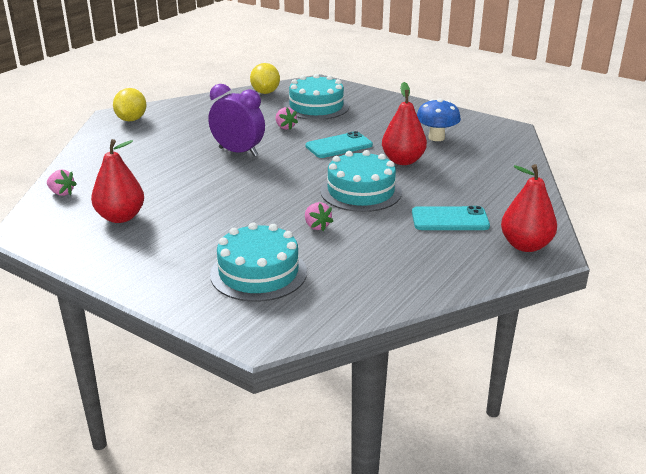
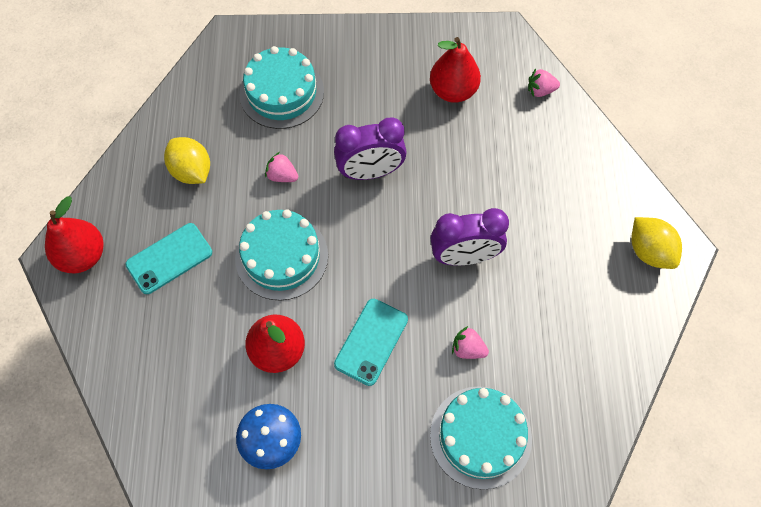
camera: 145 degrees right, 35 degrees up
yellow lemon [250,63,280,94] -> yellow lemon moved to [164,137,210,184]
none -> purple clock [334,118,407,180]

